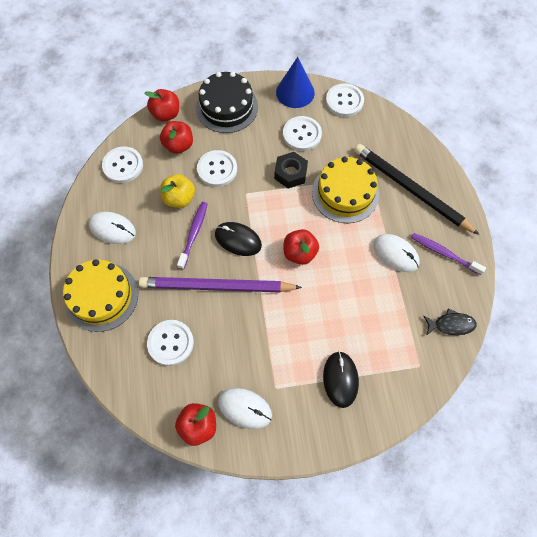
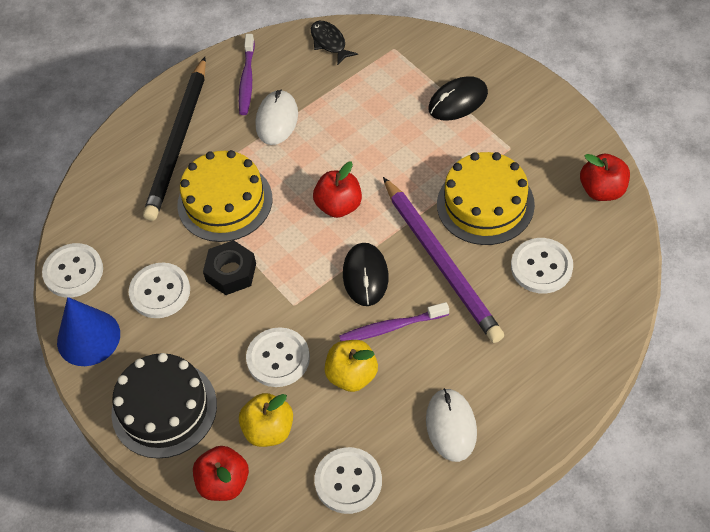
camera: 115 degrees left, 10 degrees down
yellow cake [63,259,138,332] -> yellow cake moved to [437,152,535,245]
red apple [160,121,193,154] -> yellow apple [239,393,293,447]
white mouse [218,388,272,429] -> none

